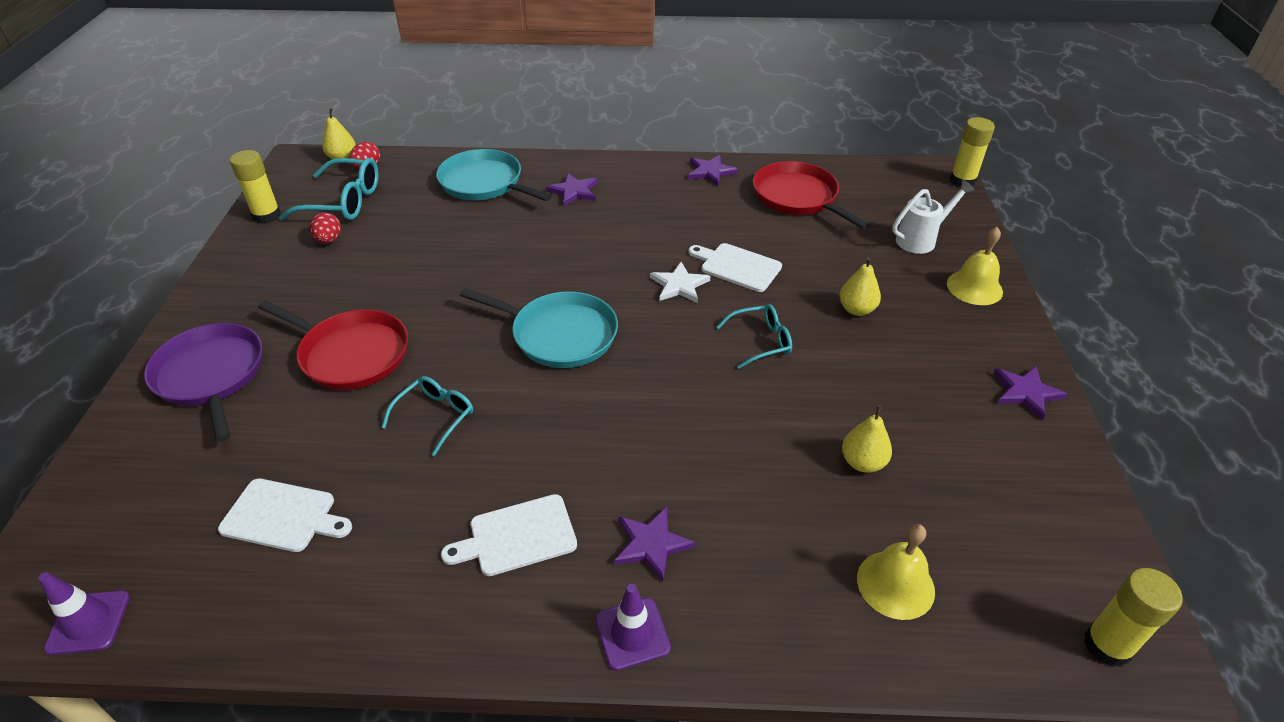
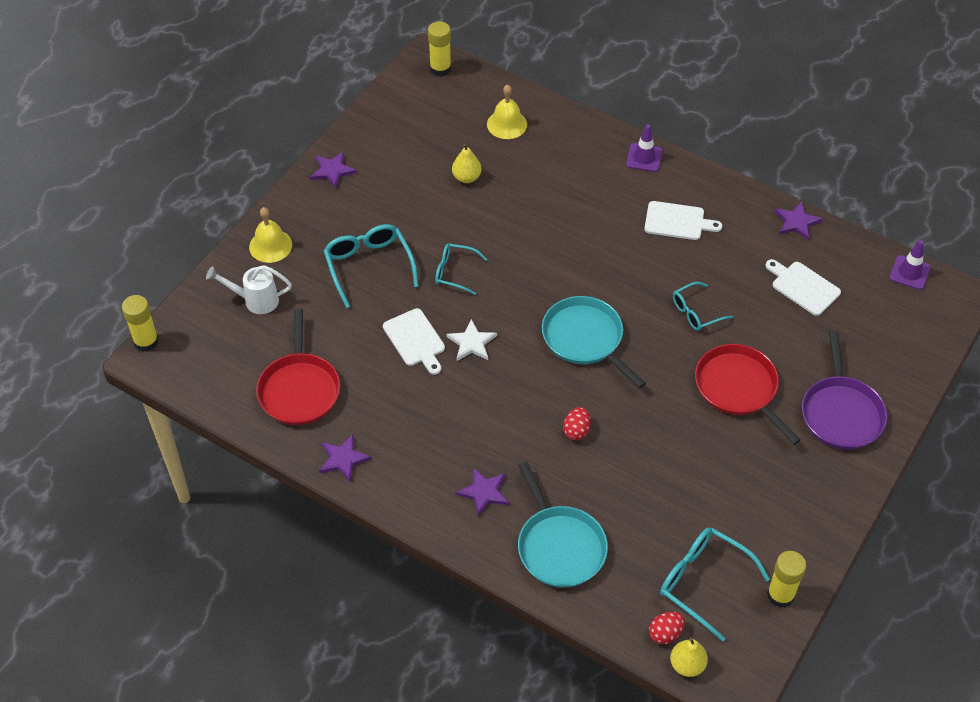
camera: 150 degrees left, 10 degrees up
red egg [310,212,341,244] -> red egg moved to [563,407,590,440]
purple star [614,507,695,581] -> purple star moved to [774,201,823,241]
yellow pear [840,257,881,316] -> turquoise glasses [324,224,419,308]

